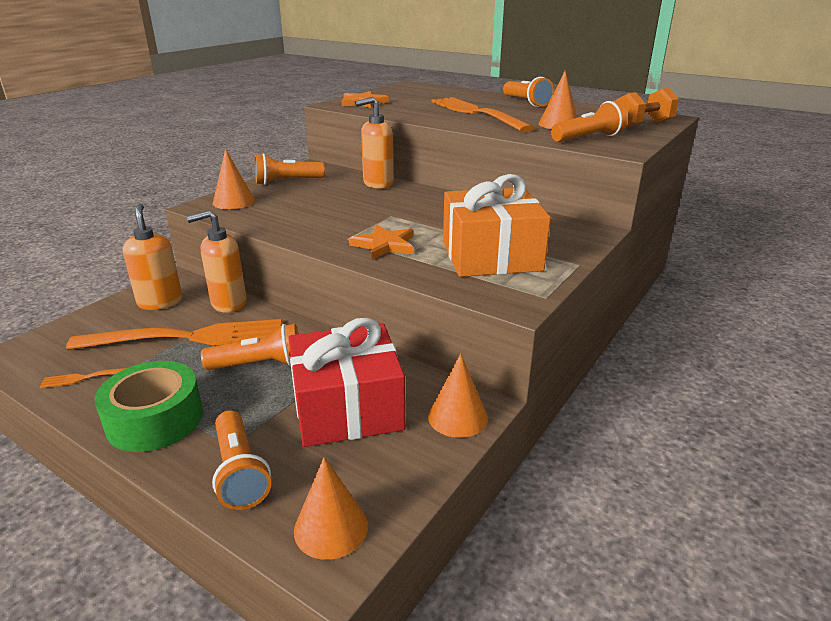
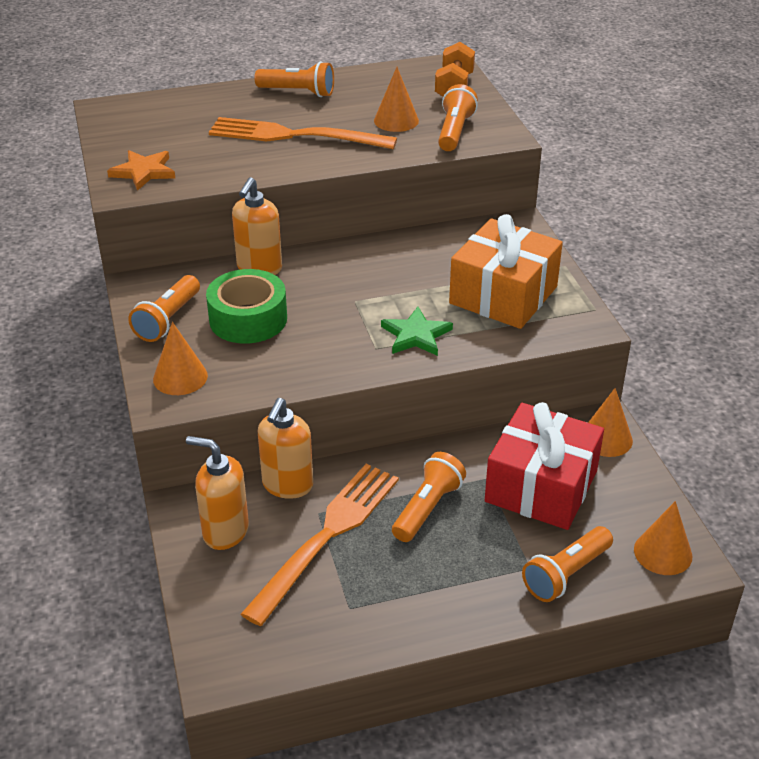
camera: 50 degrees left, 10 degrees up
orange fork [40,368,126,388] -> none
green tape [94,361,203,452] -> green tape moved to [206,269,287,344]
orange flashlight [212,410,271,510] -> orange flashlight turned 120 degrees clockwise [522,526,613,602]
orange star [349,225,413,260] -> green star [381,307,453,356]

